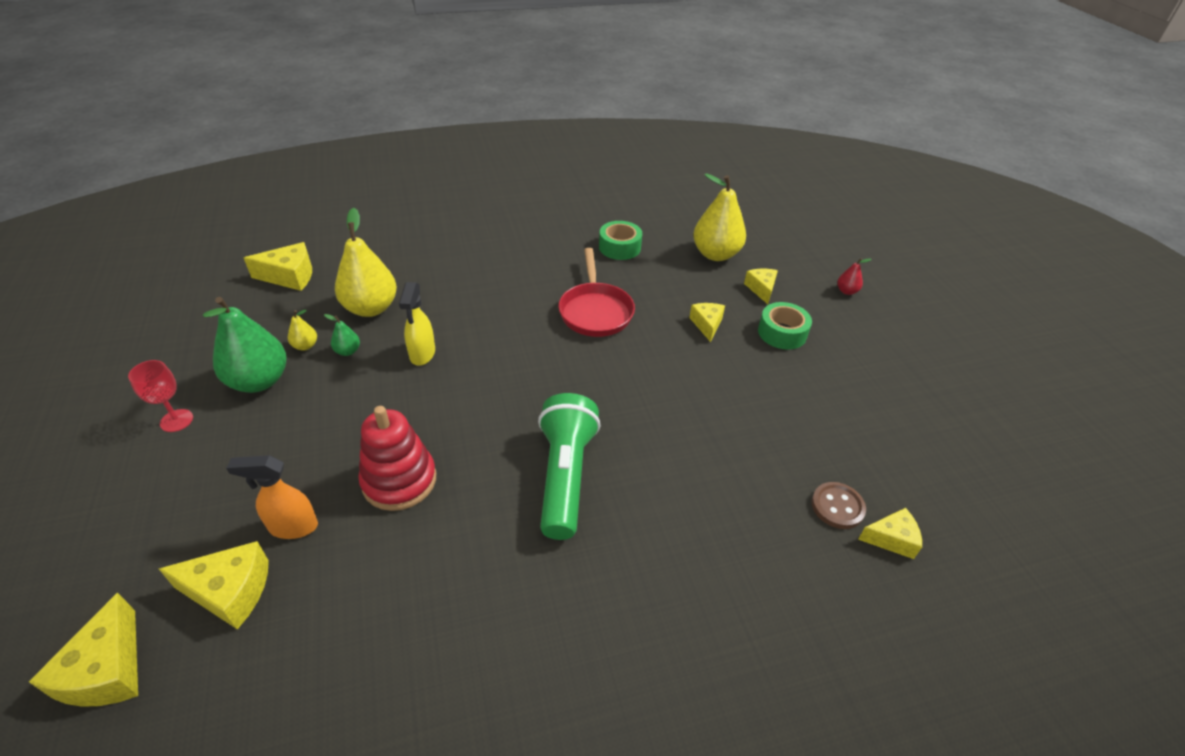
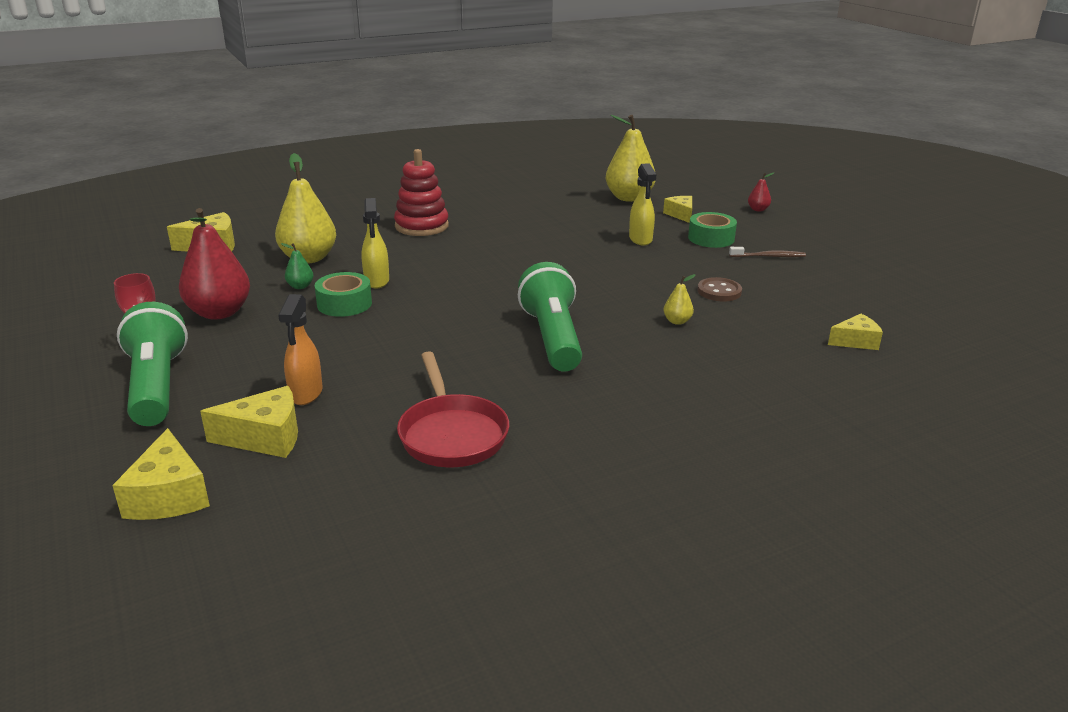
camera: 10 degrees left, 15 degrees down
green pear [203,297,287,393] -> red pear [179,208,250,320]
orange spray bottle [226,455,318,539] -> orange spray bottle turned 75 degrees counterclockwise [278,294,322,405]
yellow pear [288,310,317,350] -> yellow pear moved to [663,274,696,325]
red stacking toy [358,406,436,511] -> red stacking toy moved to [394,149,449,236]
red pan [558,248,635,337] -> red pan moved to [397,351,509,467]
green tape [599,221,642,260] -> green tape moved to [315,272,372,317]
yellow cheese [689,303,725,342] -> yellow spray bottle [629,163,656,245]
brown button [812,482,866,529] -> brown button moved to [697,277,742,302]
none -> green flashlight [117,302,188,426]
none -> brown toothbrush [729,247,806,257]

